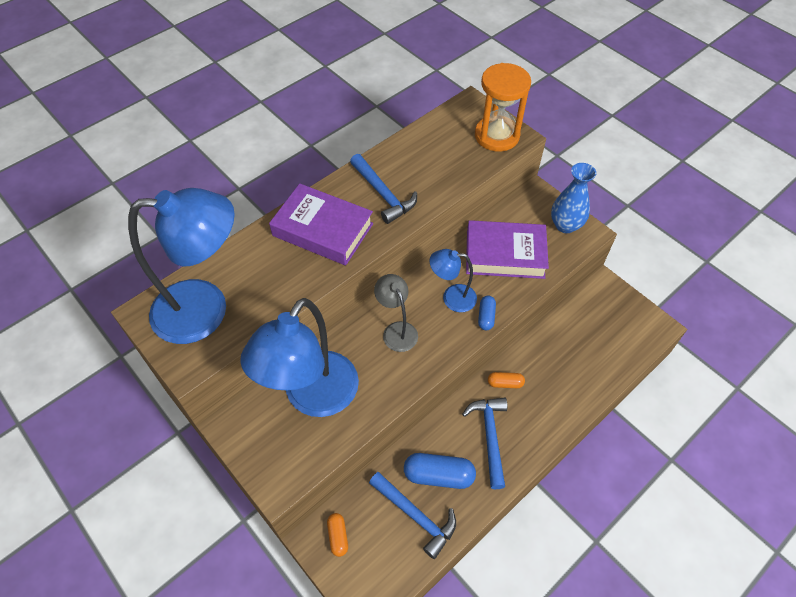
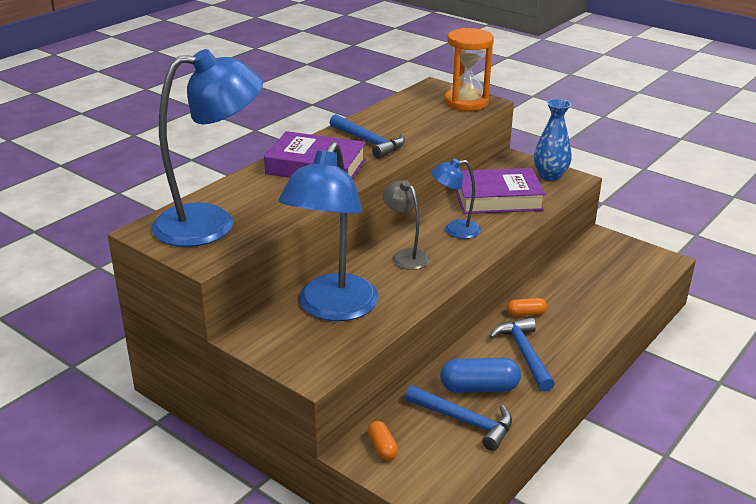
camera: 10 degrees left, 25 degrees down
blue capsule [478,296,496,330] -> none

